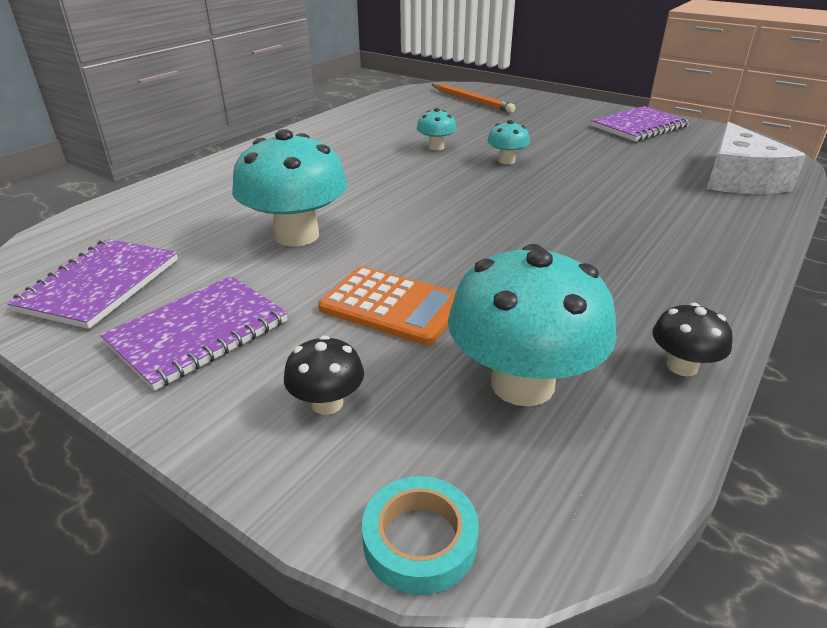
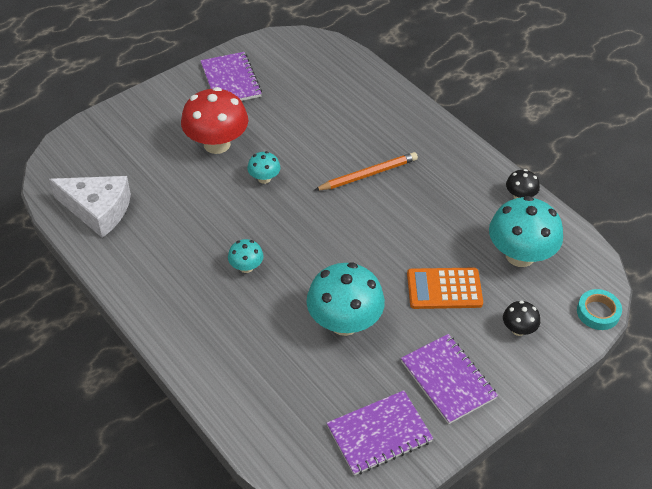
camera: 75 degrees left, 15 degrees up
purple notebook [7,239,178,329] -> purple notebook turned 60 degrees counterclockwise [327,390,433,475]
orange calculator [318,266,456,346] -> orange calculator turned 135 degrees counterclockwise [407,268,483,309]
turquoise mushroom [417,108,457,150] -> turquoise mushroom moved to [228,239,264,273]
orange pencil [431,83,516,113] -> orange pencil moved to [314,152,418,191]
white cheese [707,122,806,194] -> white cheese moved to [49,176,131,238]
none -> red mushroom [181,87,248,154]

